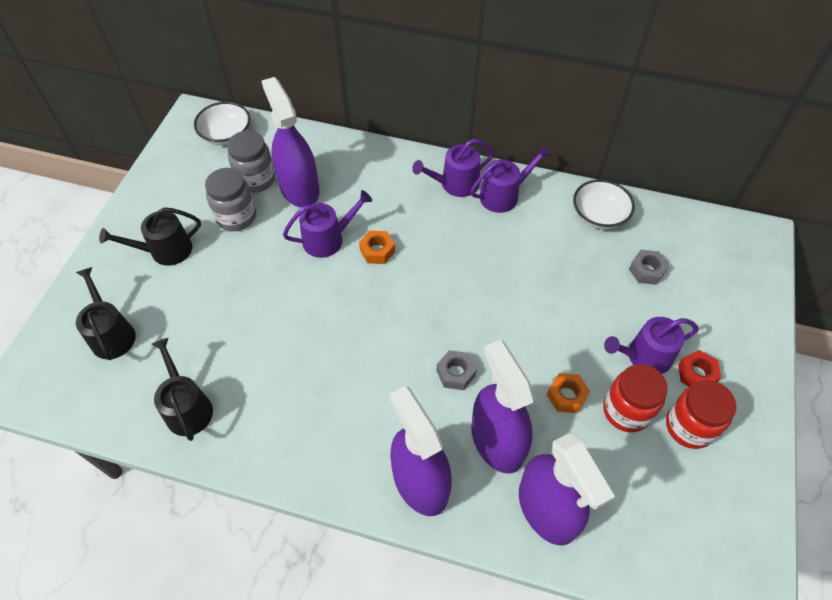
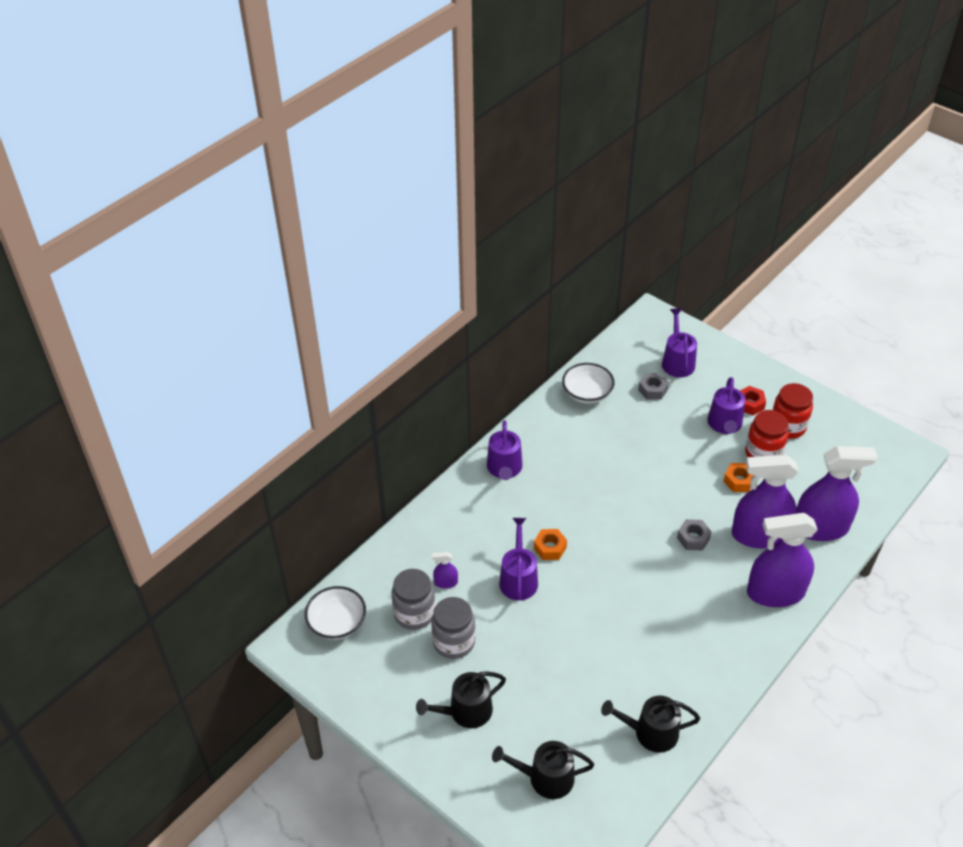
camera: 65 degrees left, 10 degrees down
black watering can [99,207,201,266] -> black watering can turned 60 degrees clockwise [416,671,506,728]
purple spray bottle [262,77,319,207] -> purple spray bottle [432,552,458,588], size x0.41
purple watering can [470,145,551,213] -> purple watering can moved to [662,308,697,377]

